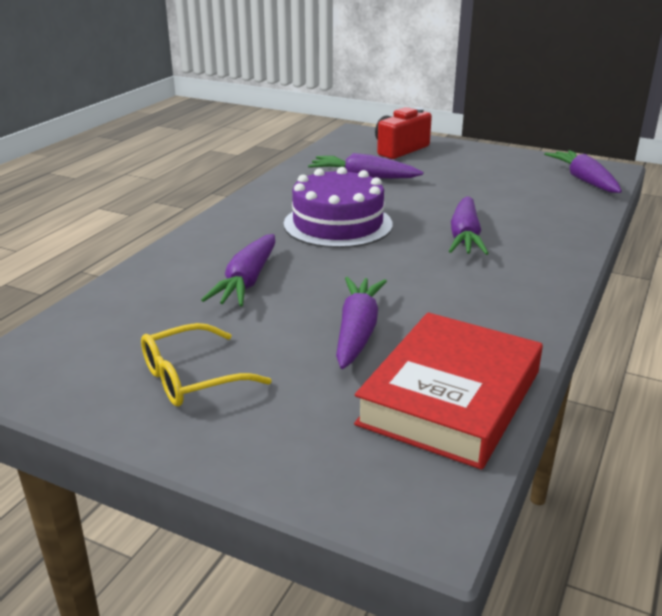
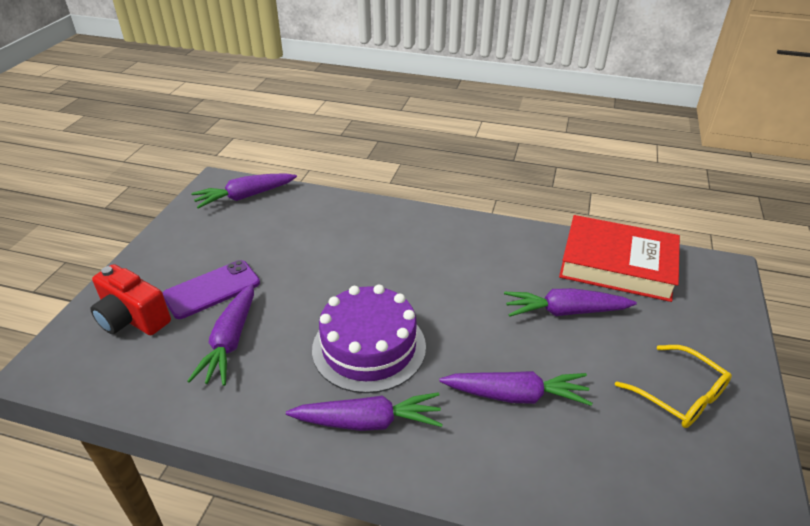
camera: 100 degrees left, 10 degrees up
purple carrot [449,196,489,255] -> purple carrot moved to [286,392,443,431]
none -> purple phone [163,260,260,319]

